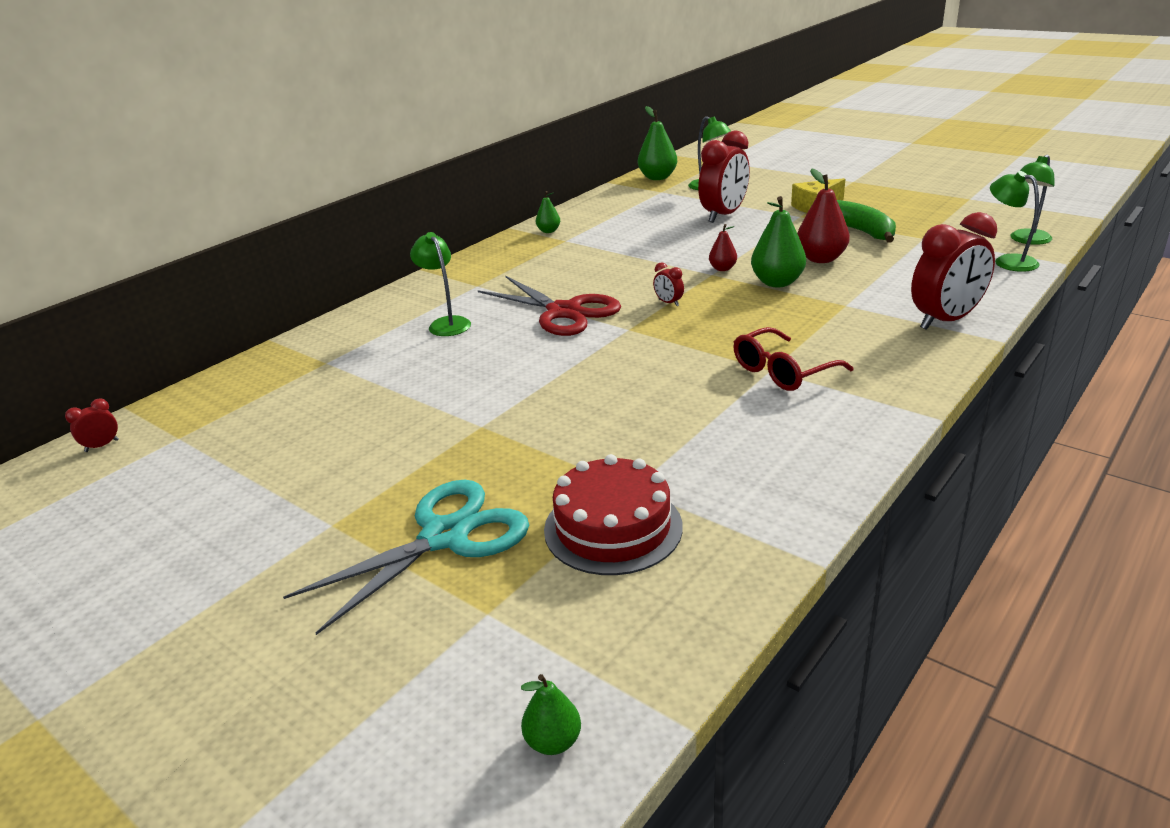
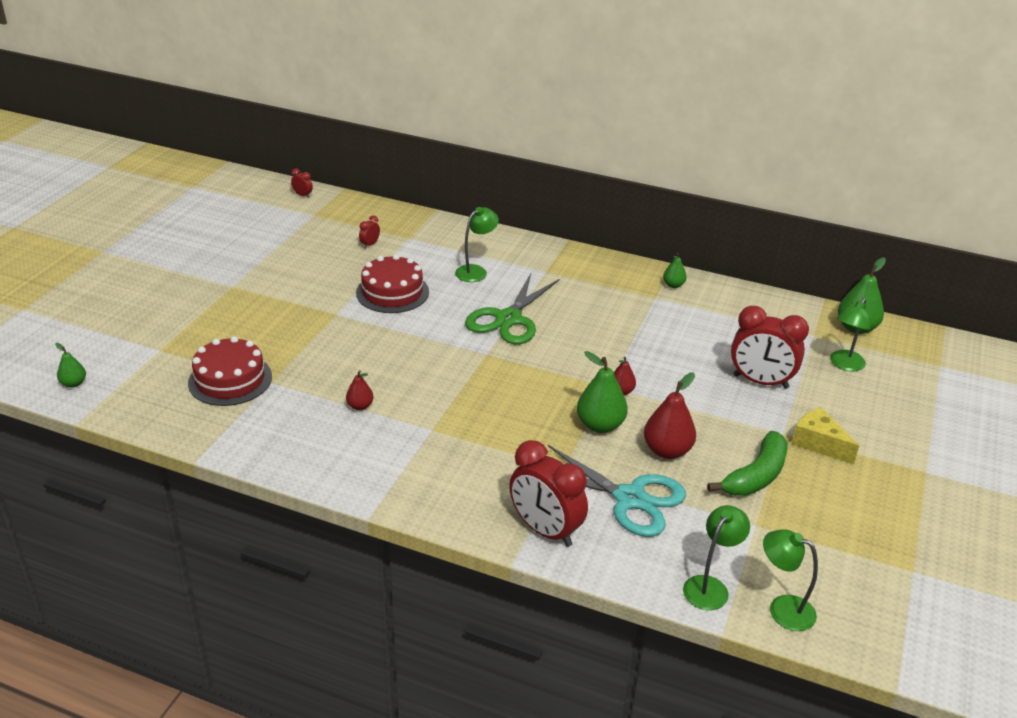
camera: 70 degrees right, 5 degrees up
turquoise scissors [283,480,529,635] -> turquoise scissors moved to [548,445,686,537]
red scissors [477,276,621,336] -> green scissors [465,273,560,344]
red clock [653,262,684,306] -> red clock moved to [359,216,380,249]
red glasses [733,327,854,391] -> none
none -> red pear [346,370,373,410]
none -> red cake [356,254,429,313]

